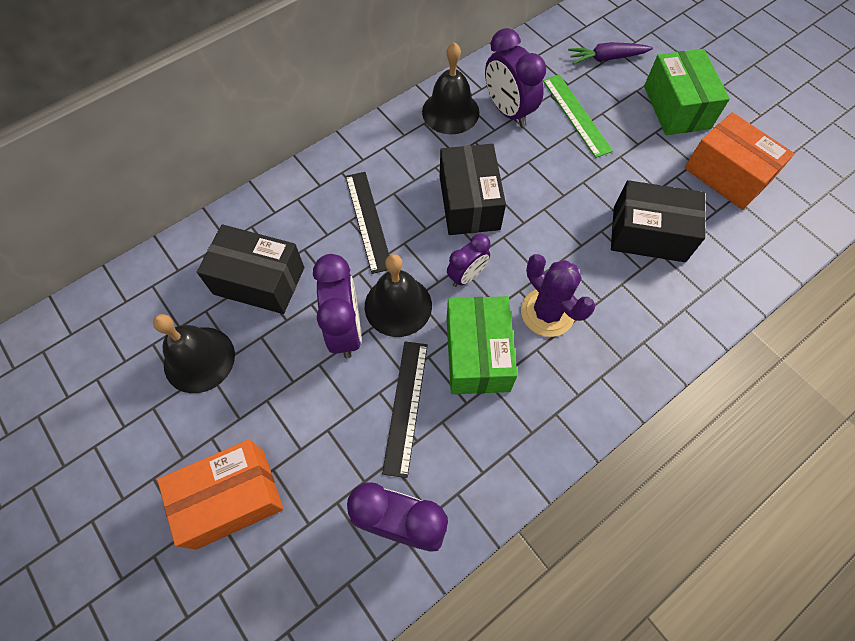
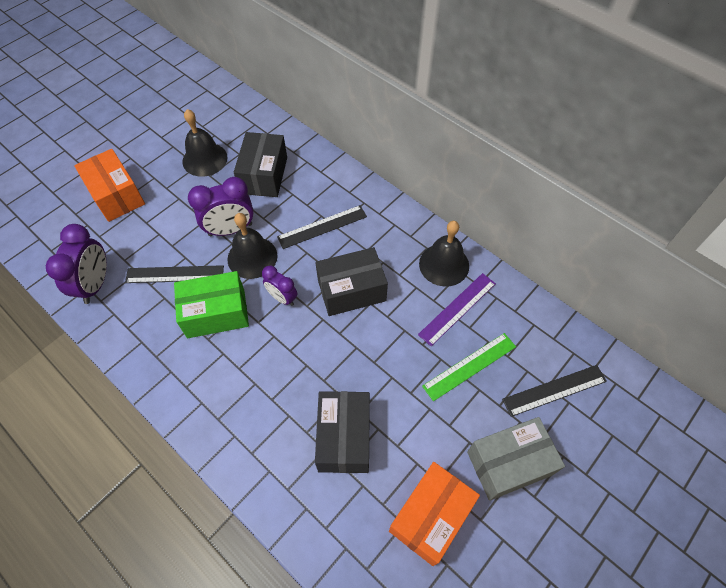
camera: 80 degrees right, 5 degrees down
purple clock [485,28,546,127] -> purple ruler [418,273,496,346]
purple cactus [521,254,595,337] -> none
purple carrot [568,42,653,65] -> black ruler [502,365,607,417]
green box [644,49,730,135] -> grey box [467,417,565,501]

